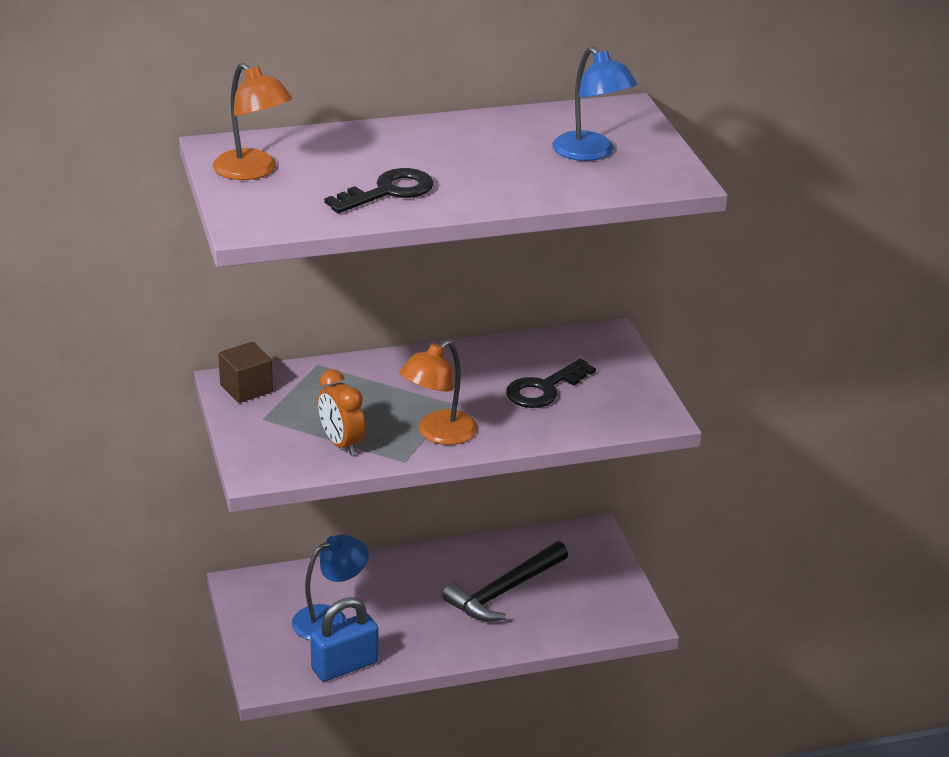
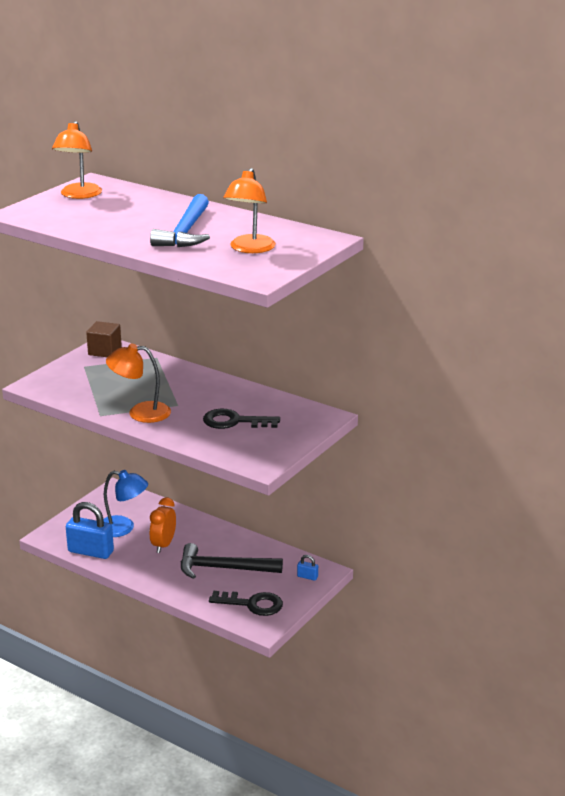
camera: 50 degrees right, 5 degrees down
orange clock [318,369,365,456] -> orange clock moved to [150,497,176,553]
black key [324,168,434,213] -> black key moved to [209,591,283,616]
blue lamp [552,47,638,161] -> orange lamp [223,168,276,253]
none -> blue hammer [150,194,210,247]
none -> blue padlock [297,555,318,581]

